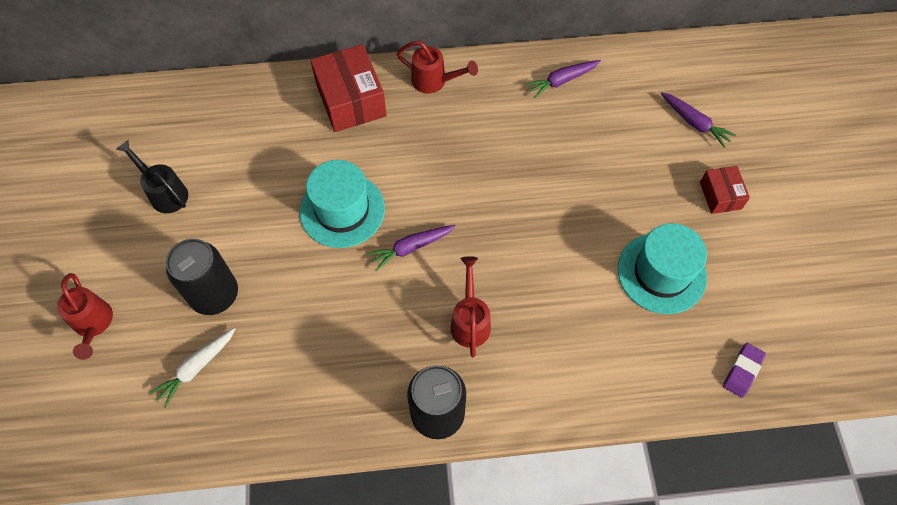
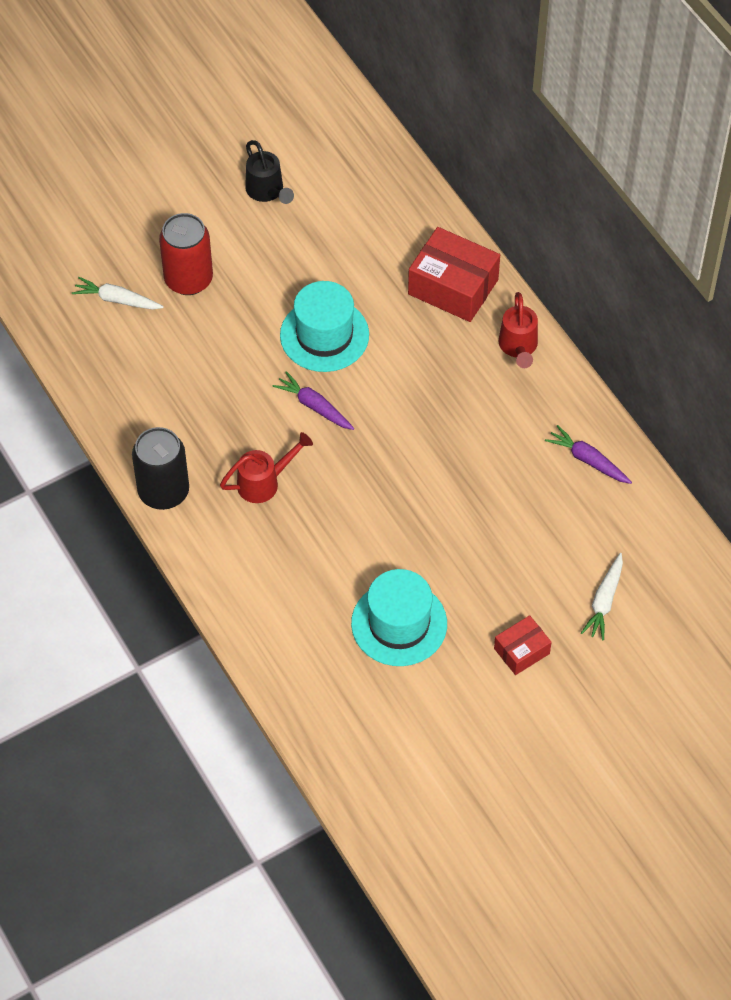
camera: 65 degrees right, 5 degrees down
red watering can [57,273,113,360] -> none
black watering can [116,139,188,213] -> black watering can turned 135 degrees clockwise [245,140,294,204]
black can [166,239,238,315] -> red can [159,213,213,295]
red box [310,44,387,132] -> red box turned 75 degrees clockwise [408,227,500,322]
purple carrot [660,92,736,148] -> white carrot [581,553,623,640]
purple eraser [723,343,766,398] -> none

